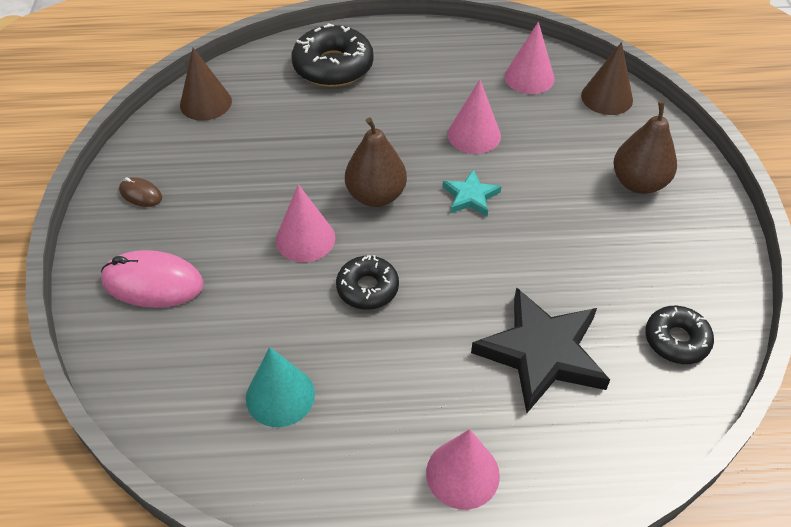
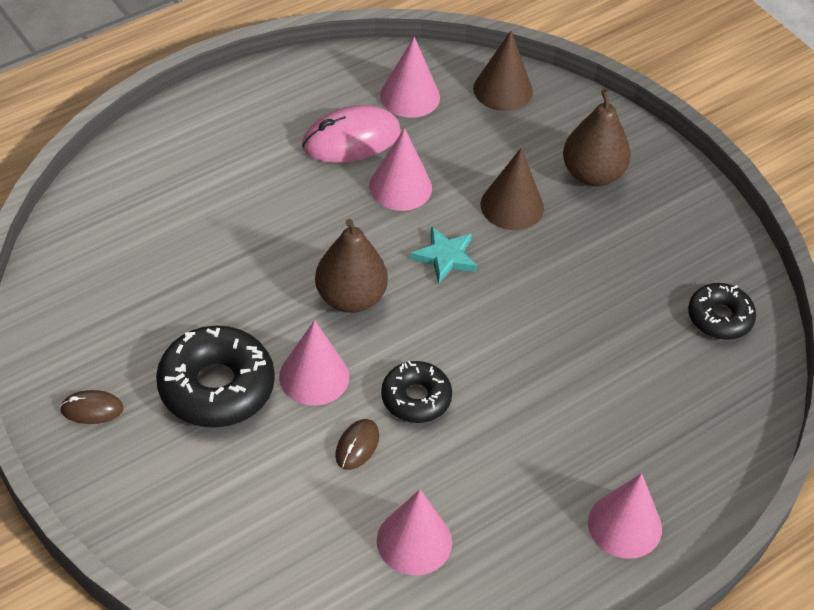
camera: 35 degrees left, 0 degrees up
pink mouse [101,250,204,308] -> pink mouse moved to [302,105,401,163]
brown cone [180,48,232,121] -> brown cone moved to [480,148,544,230]
turquoise cone [246,347,315,427] -> pink cone [377,489,452,575]
black donut [292,23,374,87] -> black donut moved to [156,326,275,428]
black star [471,287,610,413] -> none
none -> brown mouse [335,419,379,470]

